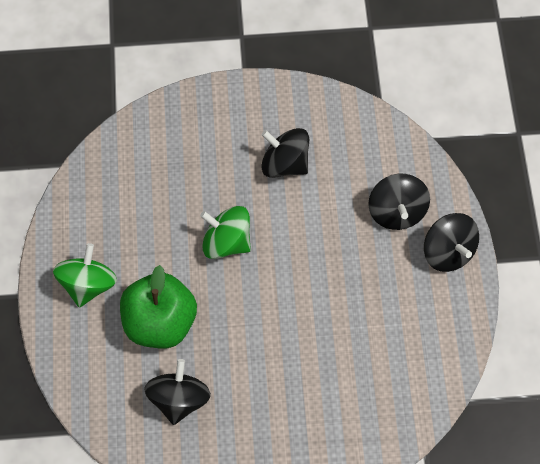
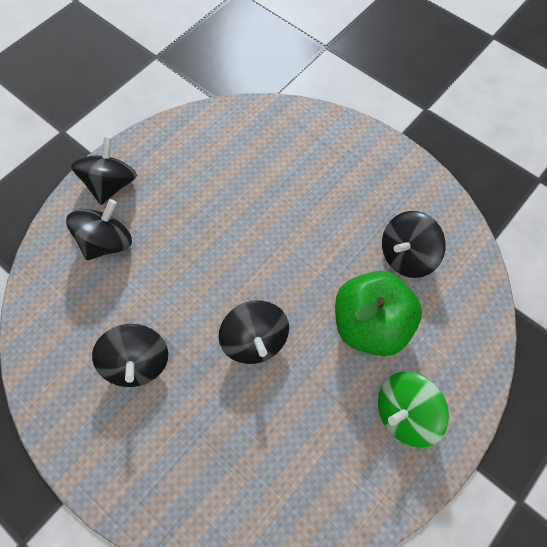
camera: 135 degrees left, 0 degrees up
green spinning top [200,206,251,259] -> black spinning top [218,300,289,364]

